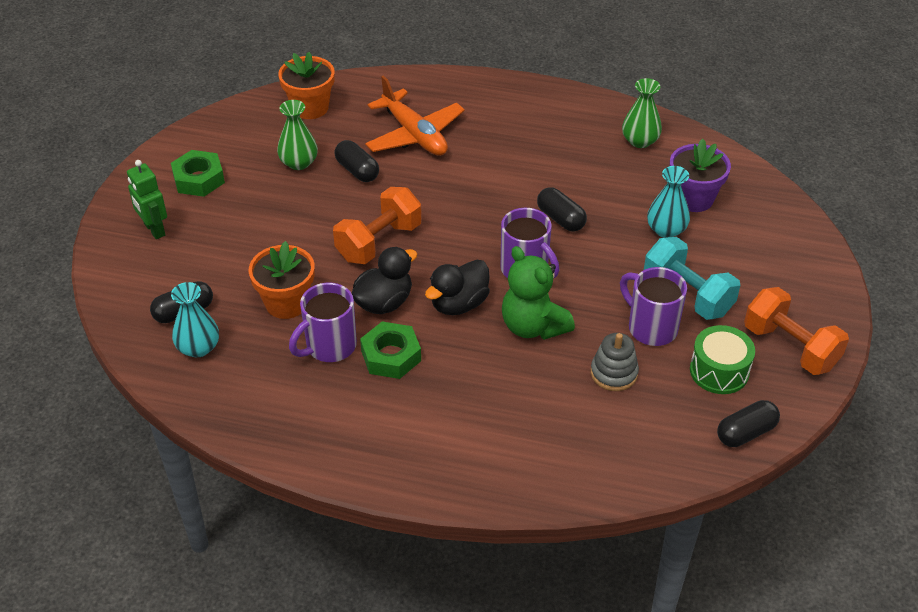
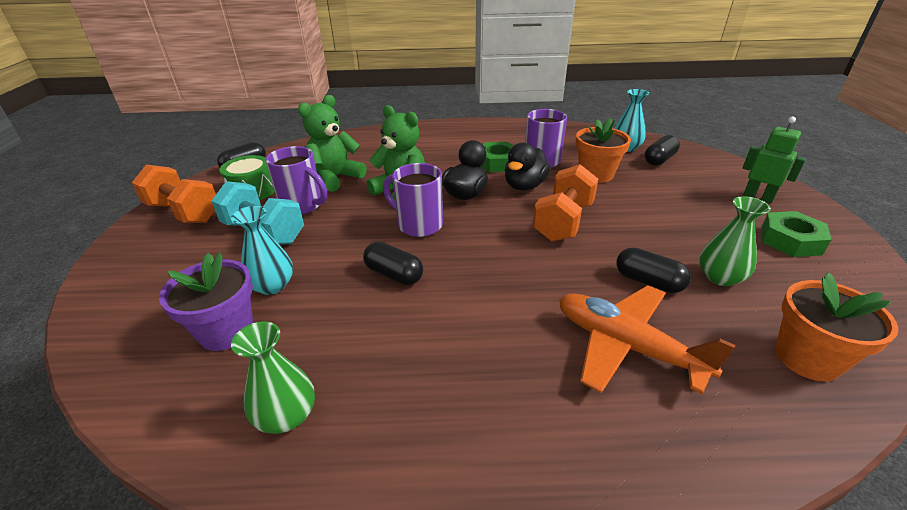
camera: 165 degrees right, 10 degrees down
grey stacking toy [591,333,639,391] -> green teddy bear [298,95,367,192]

